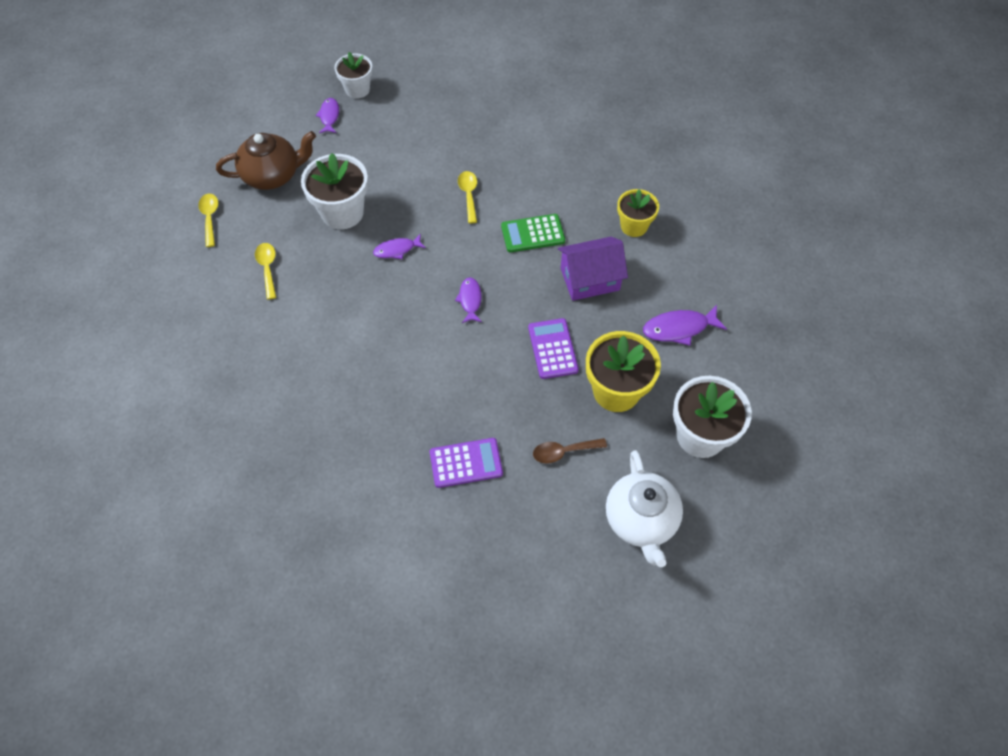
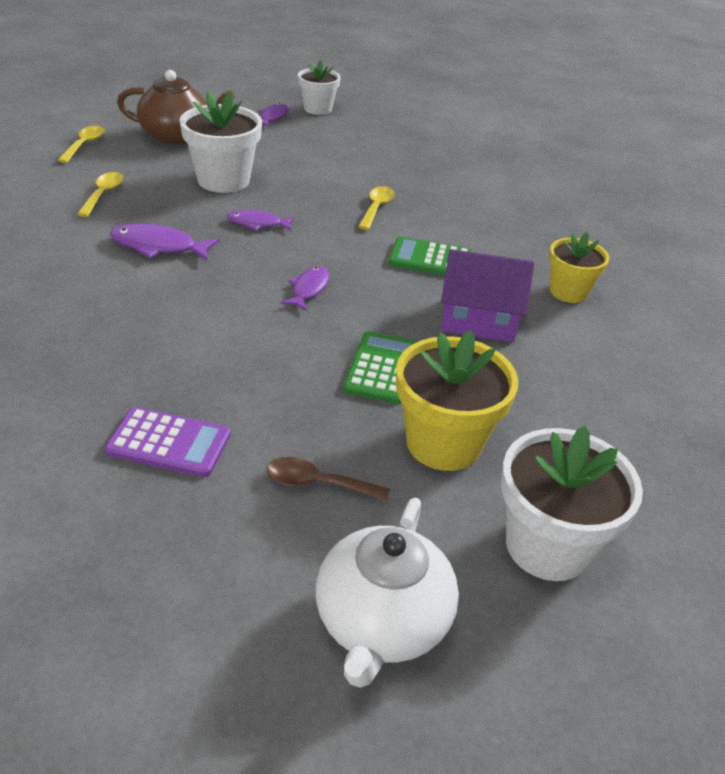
camera: 20 degrees right, 20 degrees down
purple calculator [528,318,579,379] -> green calculator [343,331,417,404]
purple fish [643,305,727,346] -> purple fish moved to [110,223,220,261]

